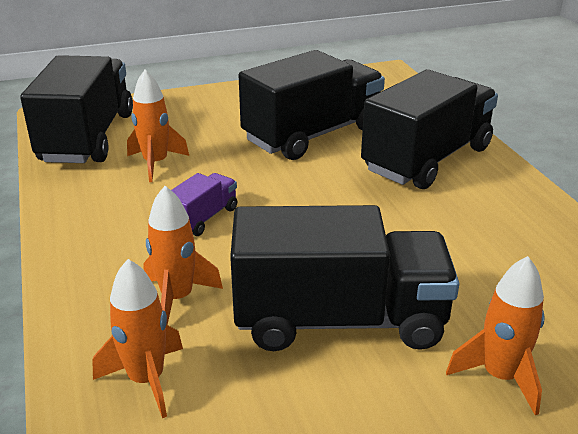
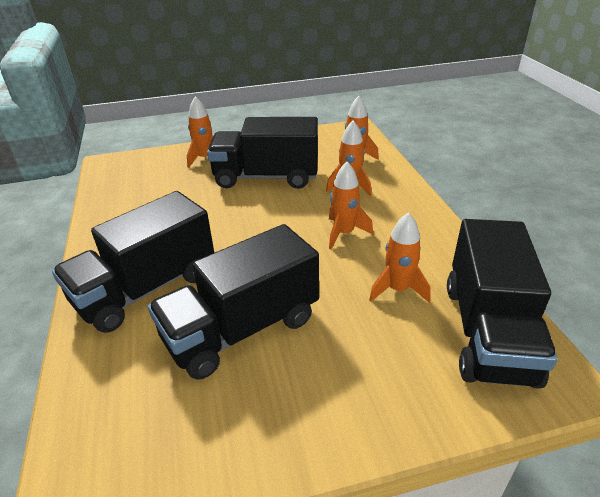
camera: 175 degrees left, 5 degrees up
purple truck [171,173,237,236] -> orange rocket [329,162,373,249]

